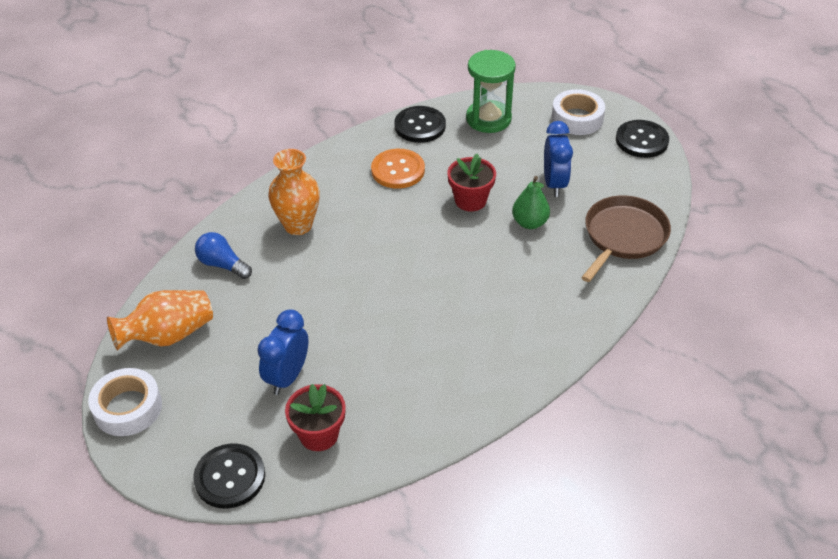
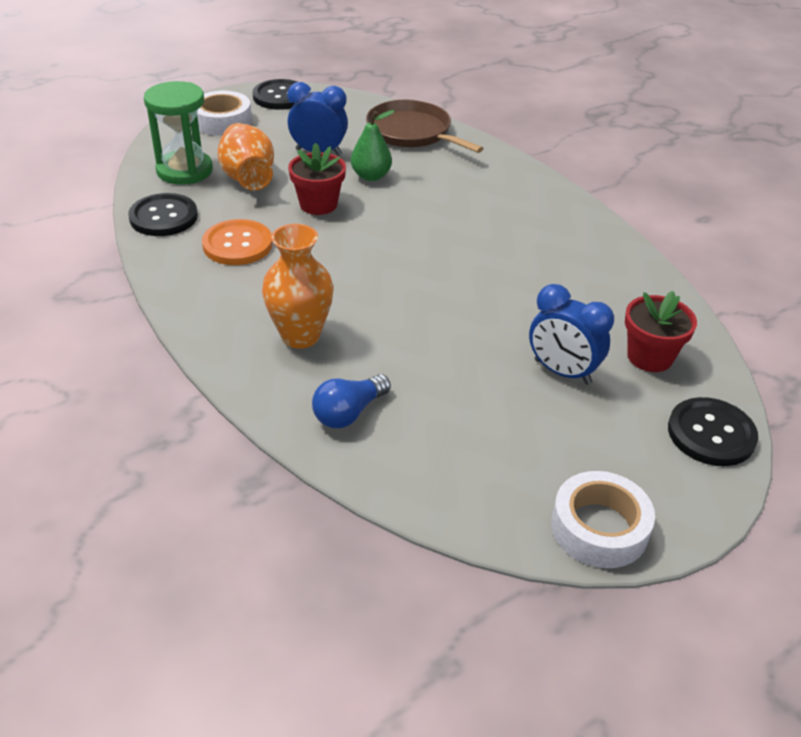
camera: 80 degrees left, 5 degrees down
orange vase [107,290,213,350] -> orange vase moved to [218,123,274,191]

